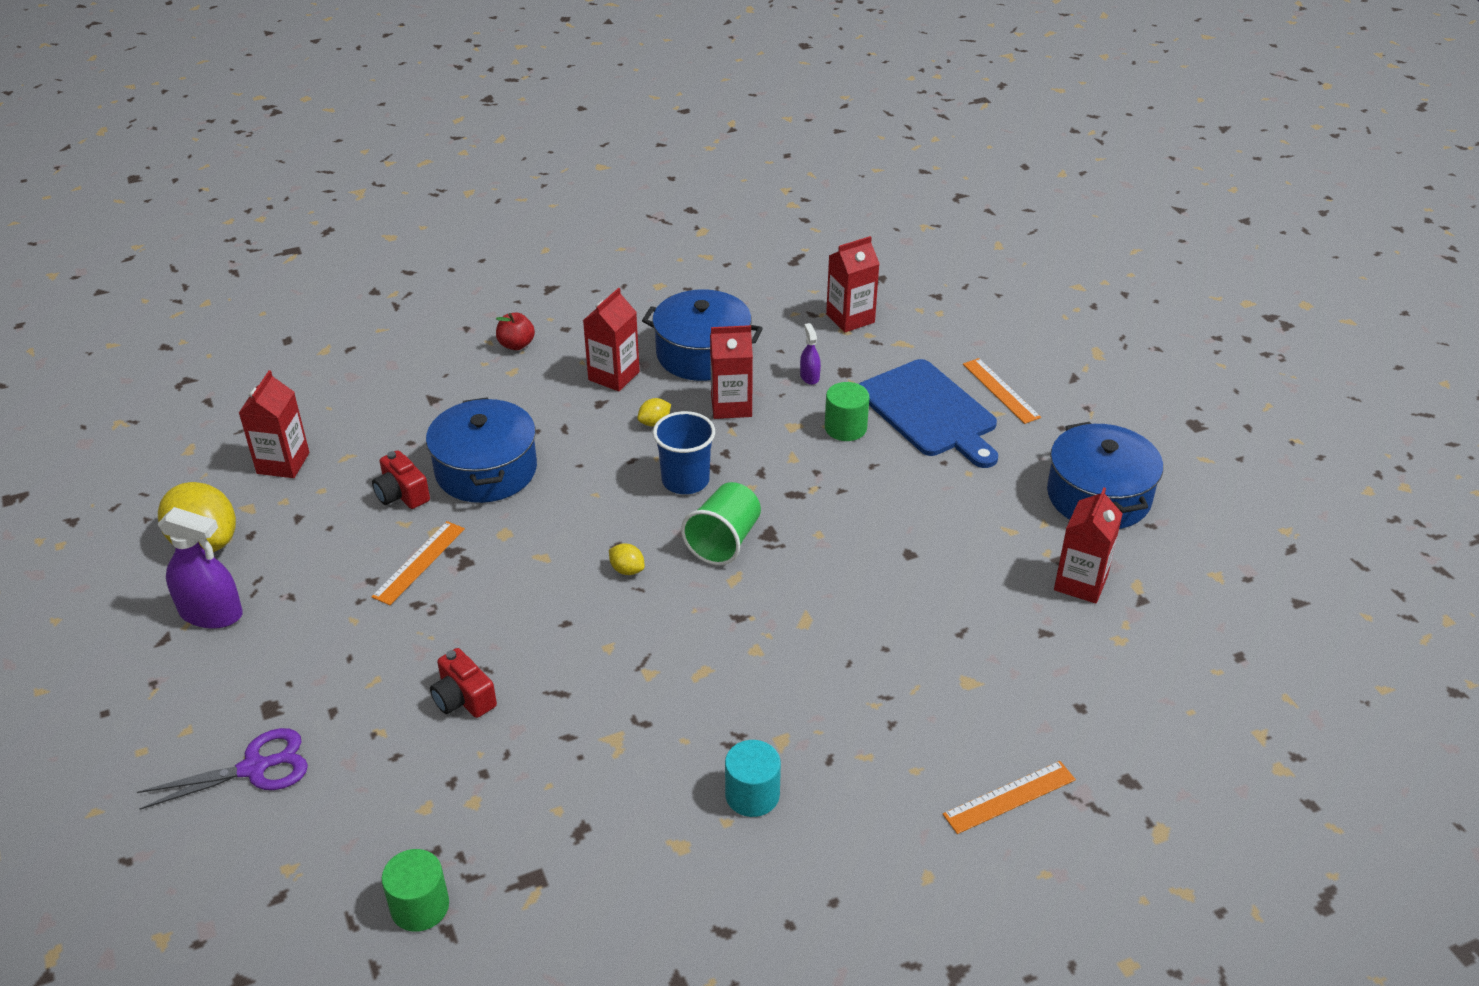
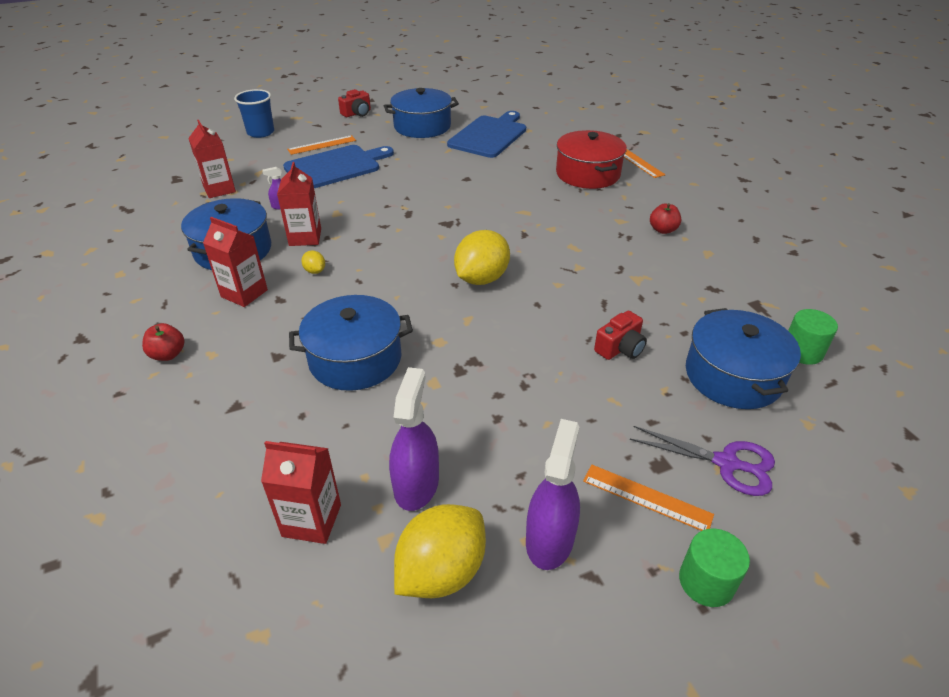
camera: 90 degrees left, 0 degrees up
purple scissors [137,728,308,810] -> purple scissors turned 135 degrees clockwise [630,426,775,496]
orange ruler [371,521,465,605] -> orange ruler moved to [583,464,714,531]
red camera [372,450,430,509] -> red camera moved to [338,89,371,117]
yellow lemon [609,543,645,575] -> yellow lemon [454,230,510,285], size x2.28
blue cup [653,411,715,494] -> blue cup moved to [234,89,274,138]
green cup [681,482,761,565] -> none
turquoise cylinder [725,740,781,817] -> red apple [650,203,681,234]
green cylinder [825,382,870,441] -> green cylinder moved to [679,529,750,607]
red carton [1054,487,1123,604] -> blue cutting board [447,111,526,158]
none -> purple spray bottle [389,367,439,511]
none -> red pot [556,130,627,189]
none -> blue pot [686,308,801,409]

